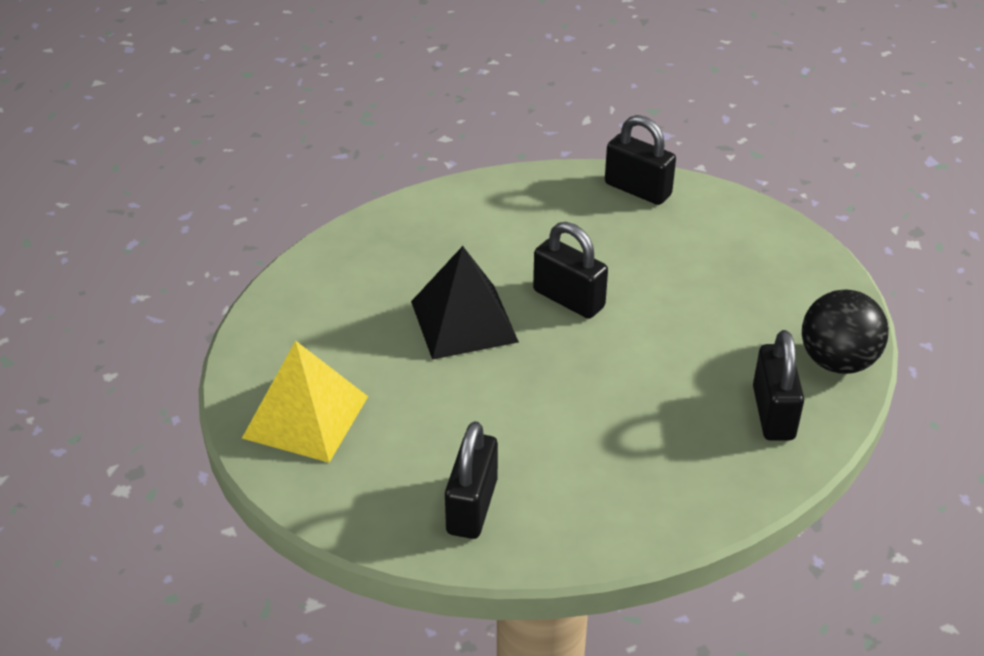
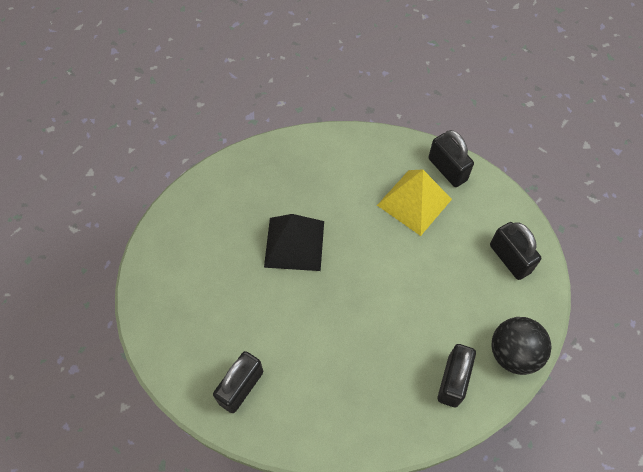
camera: 20 degrees right, 20 degrees up
yellow pyramid [242,340,368,463] -> yellow pyramid moved to [377,169,452,236]
black padlock [533,222,608,319] -> black padlock moved to [490,222,541,280]

